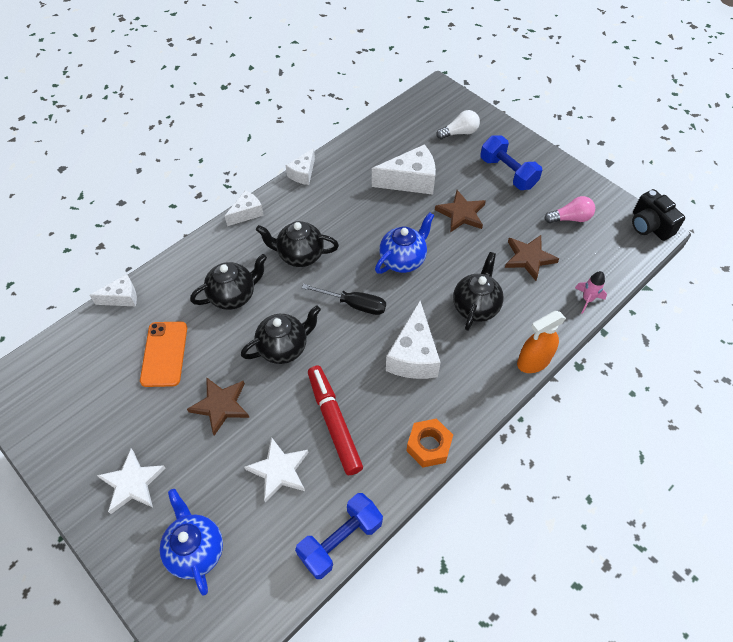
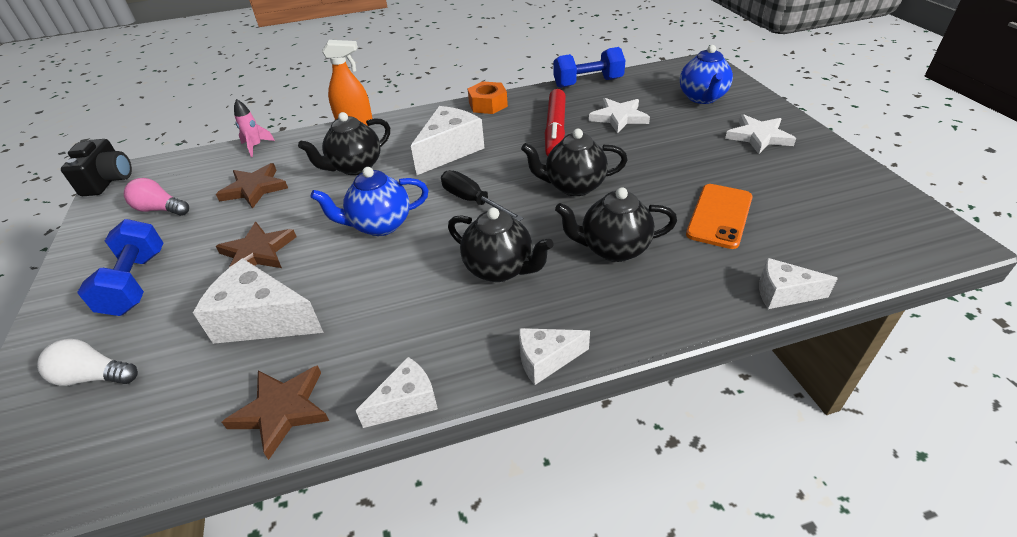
camera: 150 degrees left, 15 degrees down
brown star [187,377,250,436] -> brown star moved to [222,365,329,460]

